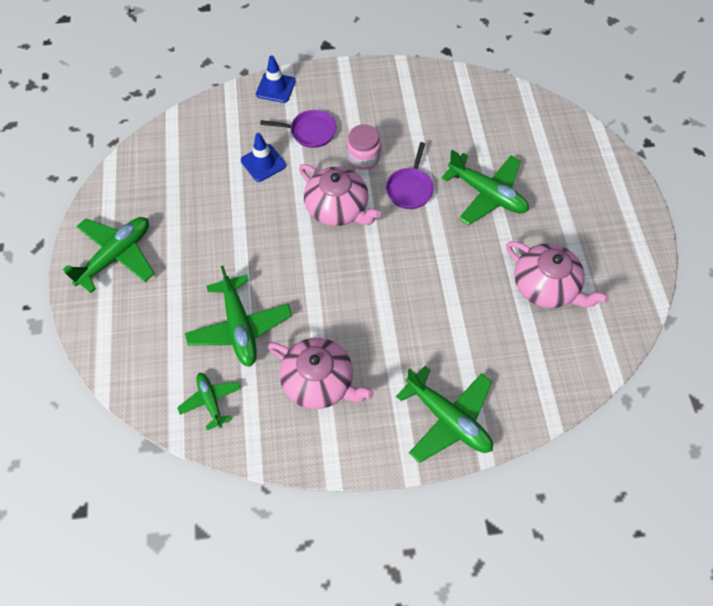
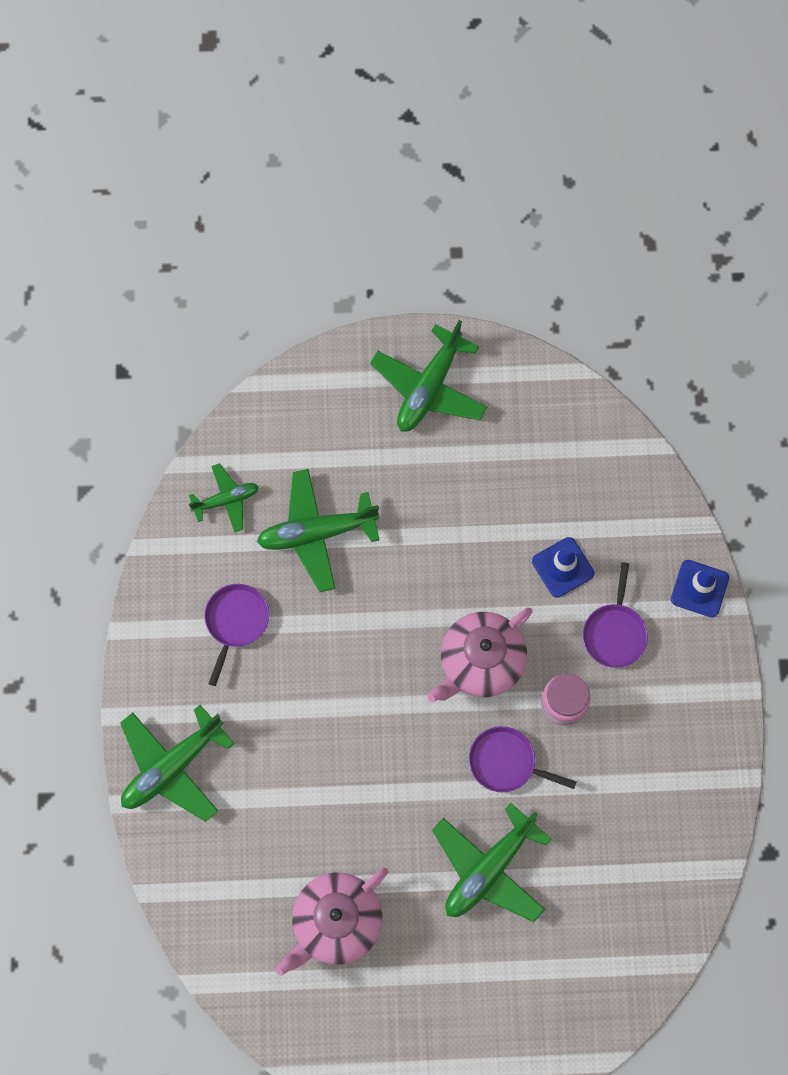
camera: 95 degrees right, 10 degrees up
green plane [63,217,155,293] -> green plane turned 75 degrees clockwise [370,320,487,432]
pink teapot [268,338,374,409] -> purple pan [204,584,269,686]

